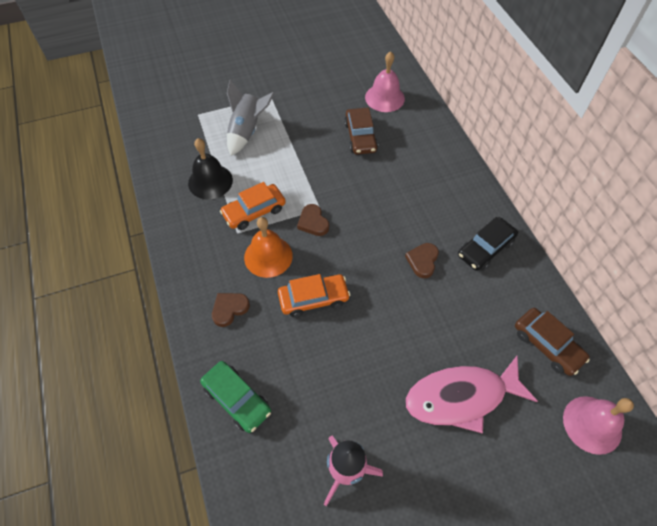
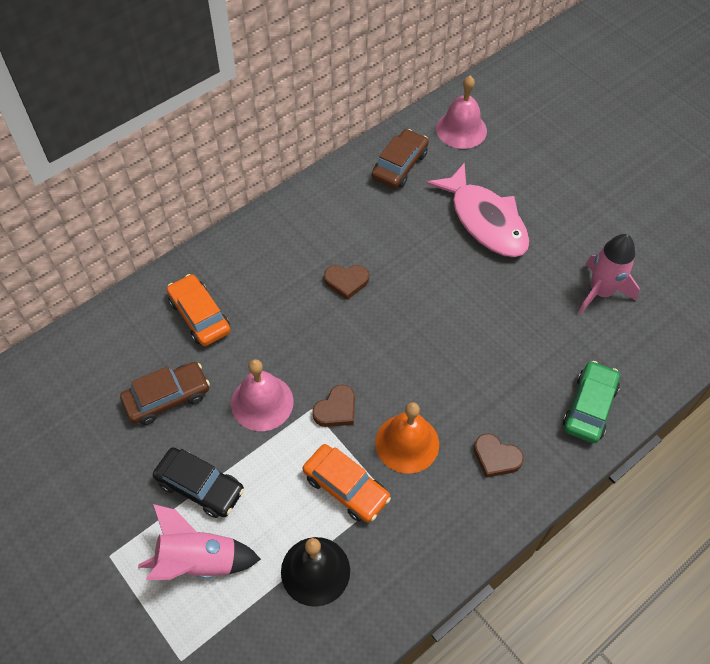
camera: 110 degrees left, 0 degrees up
grey rocket [227,80,274,156] -> pink rocket [138,504,261,580]
orange car [278,274,350,317] -> orange car moved to [167,274,231,346]
pink bell [365,51,405,112] -> pink bell moved to [231,359,294,431]
black car [458,217,518,271] -> black car moved to [153,447,244,518]

